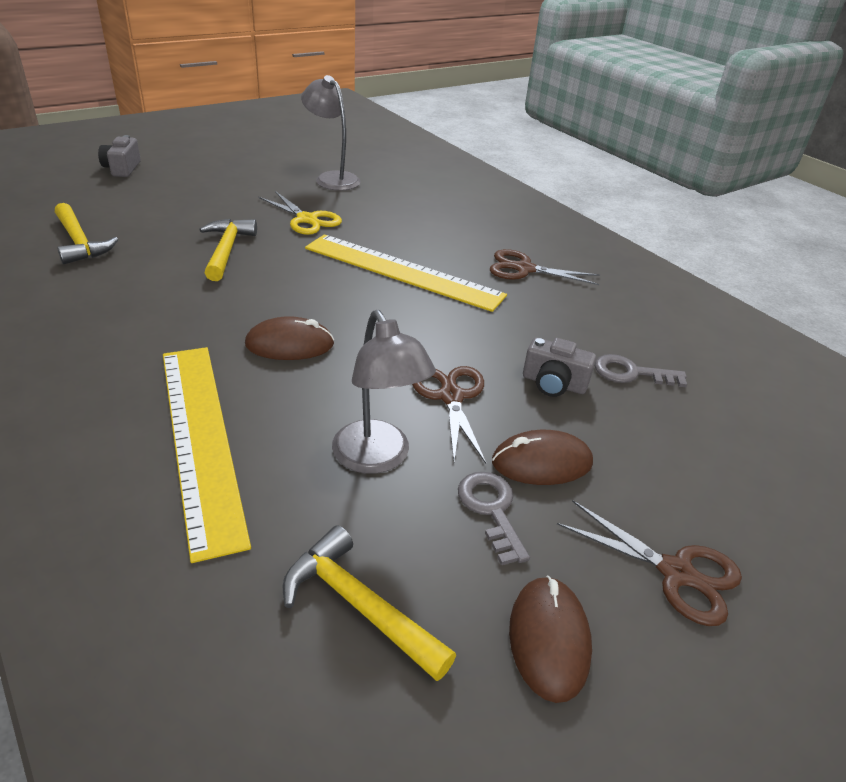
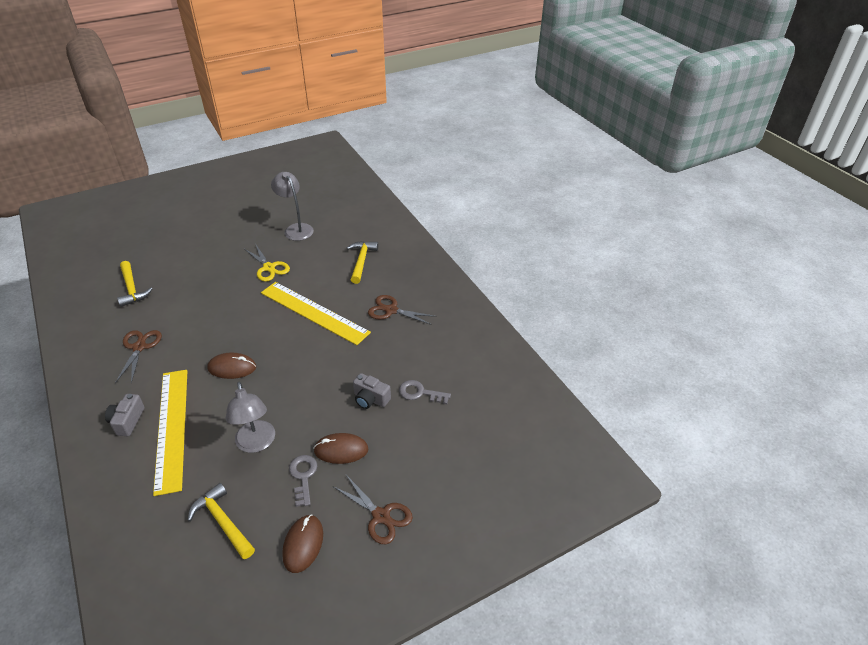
camera: 10 degrees right, 5 degrees up
grey camera [98,135,141,177] -> grey camera moved to [105,394,145,436]
yellow hammer [200,219,257,281] -> yellow hammer moved to [347,241,378,284]
brown scissors [412,366,486,464] -> brown scissors moved to [115,330,162,384]

